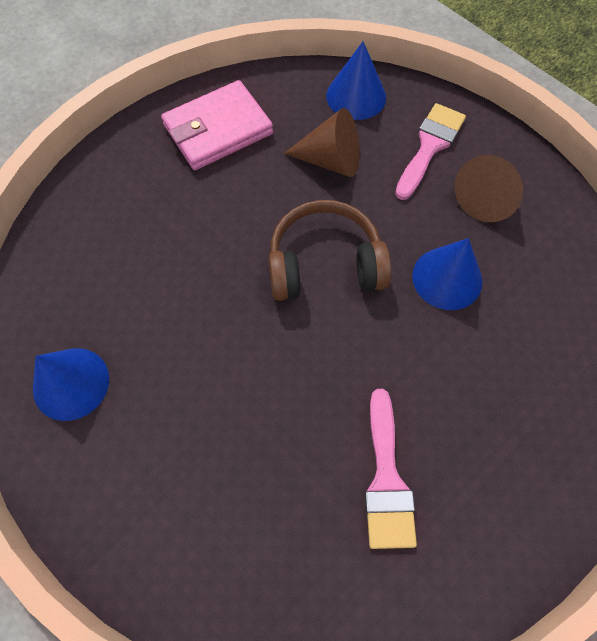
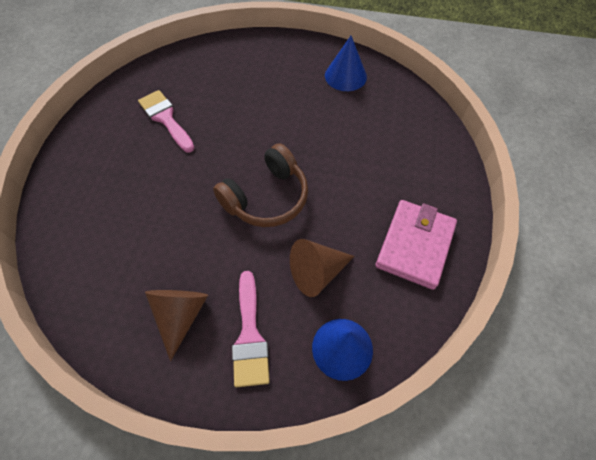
camera: 145 degrees right, 5 degrees down
blue cone [412,238,483,310] -> none

